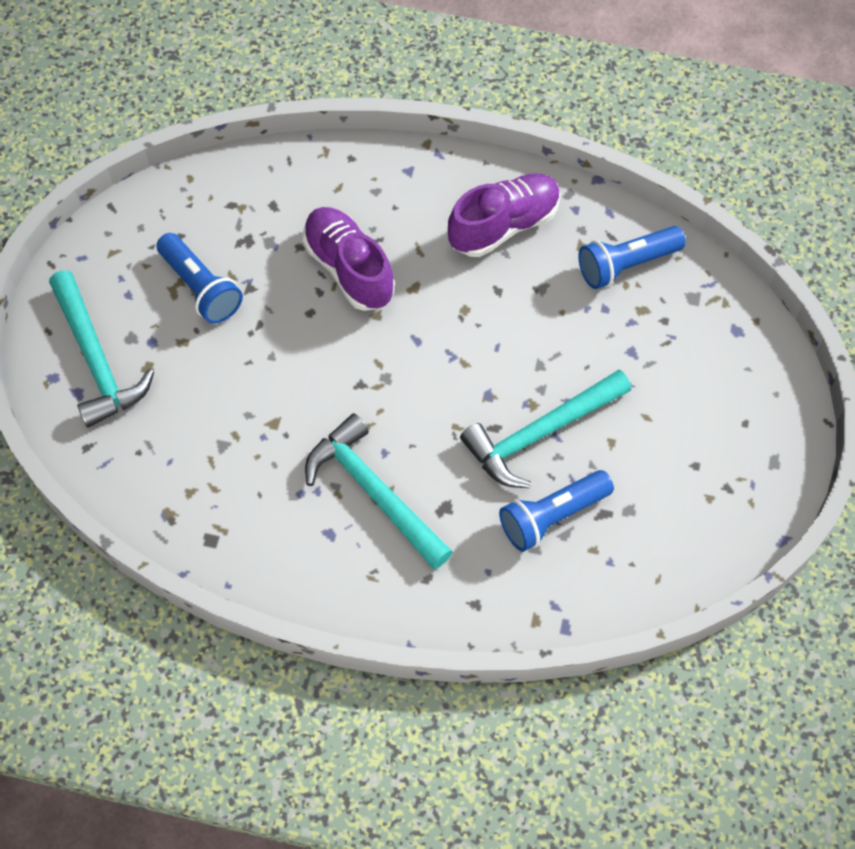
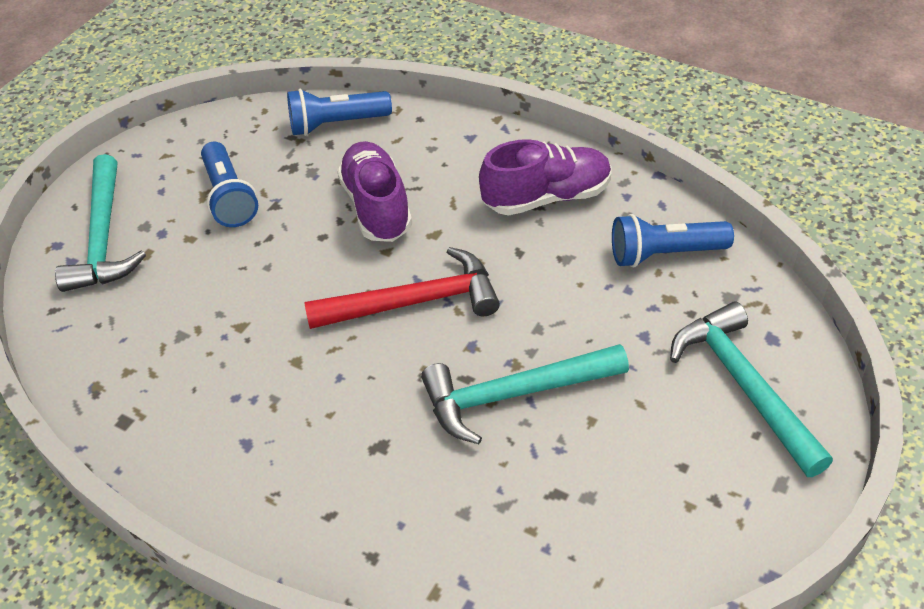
camera: 20 degrees right, 15 degrees down
turquoise hammer [305,413,453,569] -> turquoise hammer moved to [670,301,833,477]
blue flashlight [499,470,614,552] -> blue flashlight moved to [287,89,392,136]
none -> red hammer [304,247,500,329]

